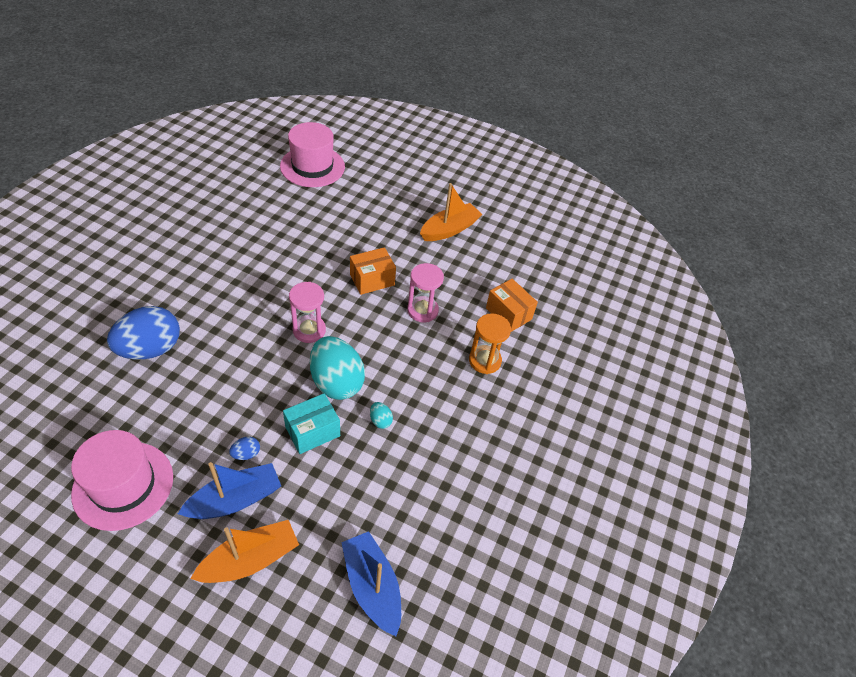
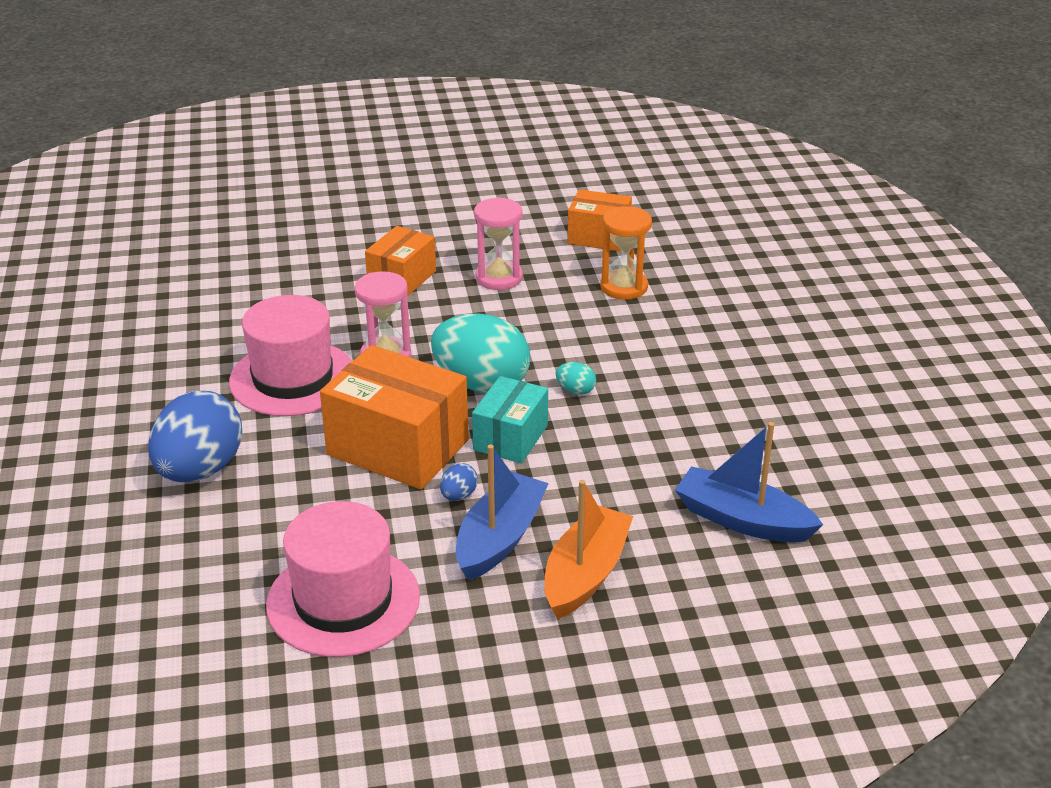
camera: 30 degrees left, 15 degrees down
pink hat [280,122,345,187] -> pink hat moved to [229,295,352,416]
orange boat [420,183,482,241] -> none
none -> orange box [320,345,469,490]

